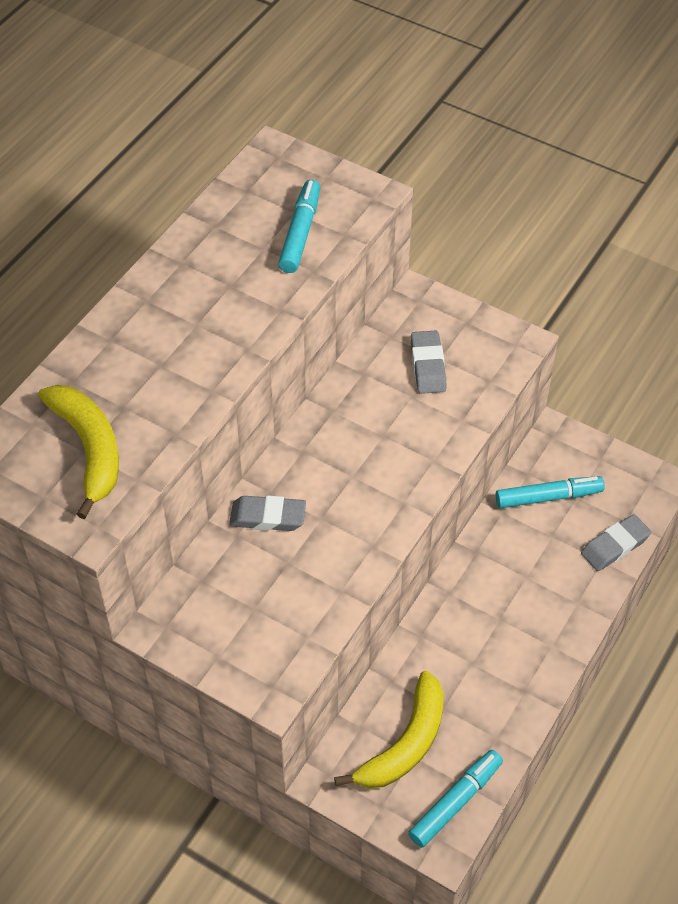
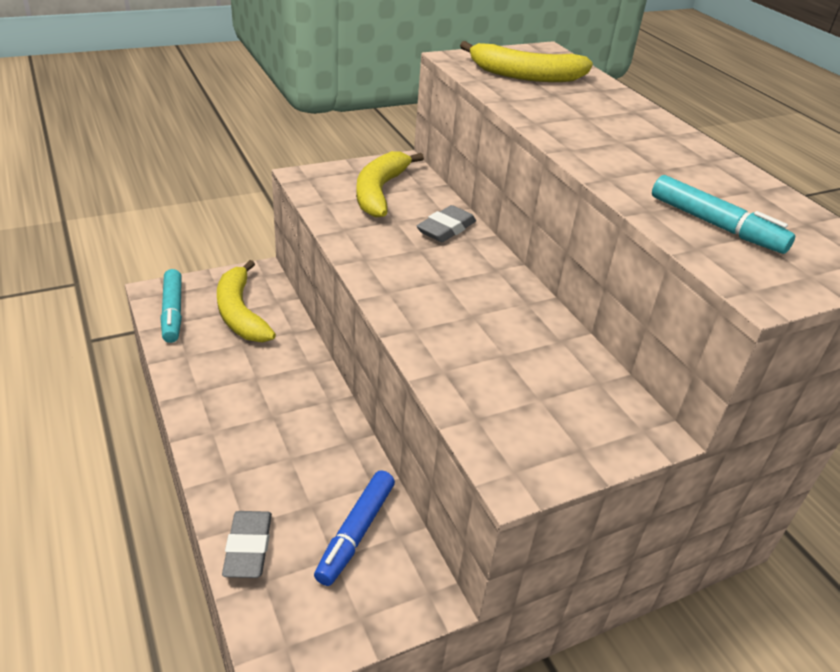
camera: 120 degrees right, 15 degrees down
grey eraser [411,331,447,394] -> none
turquoise marker [496,476,605,508] -> blue marker [314,470,395,586]
none -> yellow banana [356,151,424,218]

